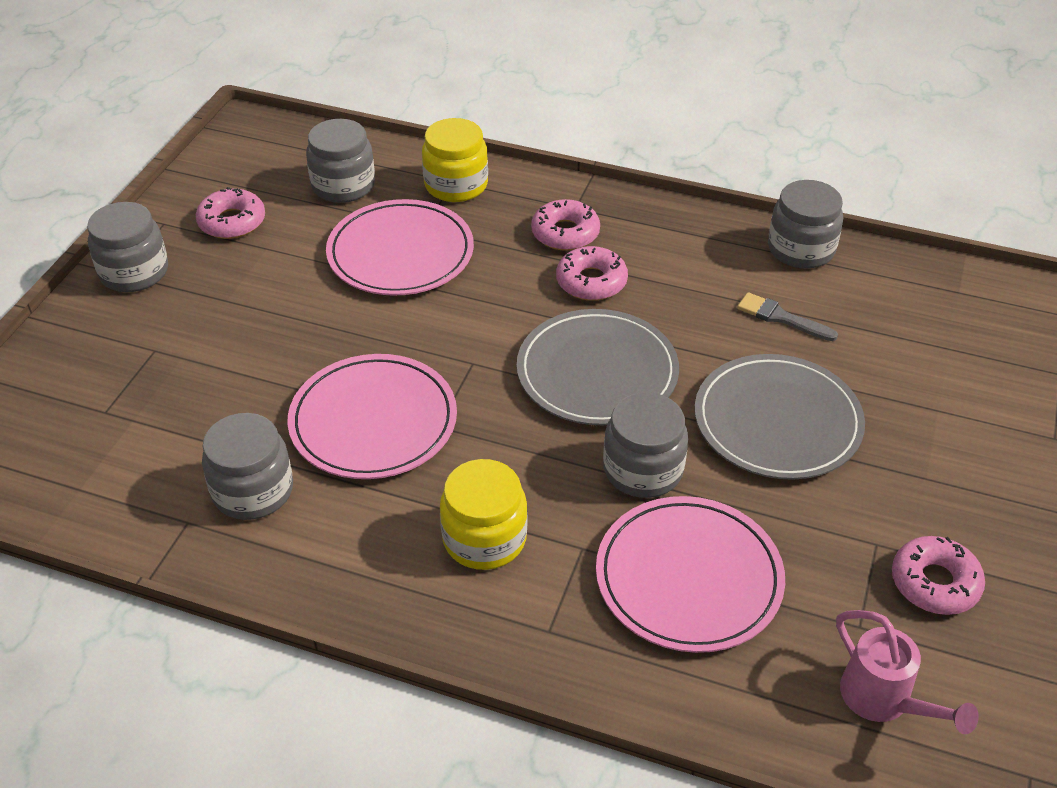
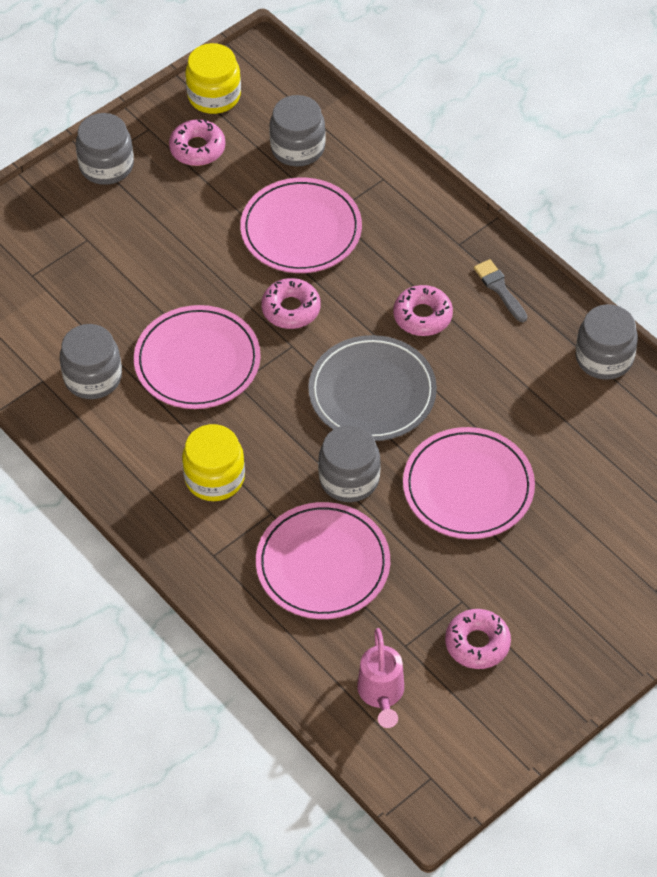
camera: 30 degrees right, 10 degrees up
yellow jar [422,118,488,202] -> yellow jar moved to [185,43,241,114]
pink donut [531,199,600,251] -> pink donut moved to [261,278,321,329]
grey plate [695,354,865,480] -> pink plate [403,427,535,539]
grey brush [737,292,838,341] -> grey brush moved to [474,259,528,322]

